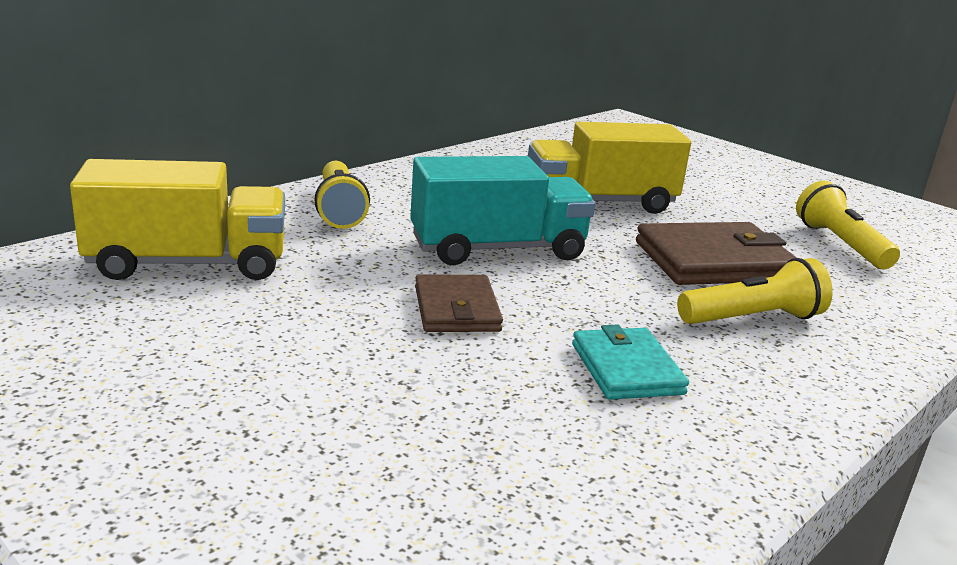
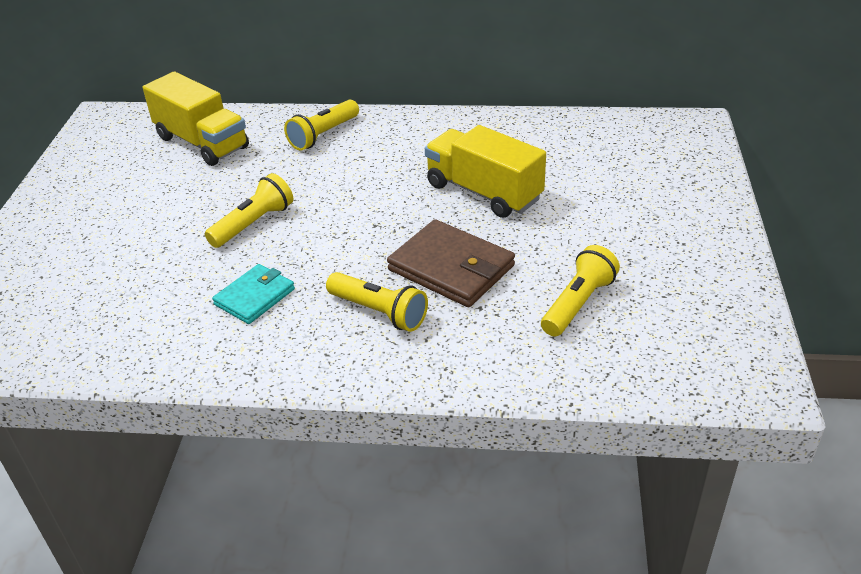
camera: 55 degrees right, 15 degrees up
turquoise truck [410,156,595,265] -> none
brown wallet [415,274,503,332] -> yellow flashlight [205,173,293,248]

